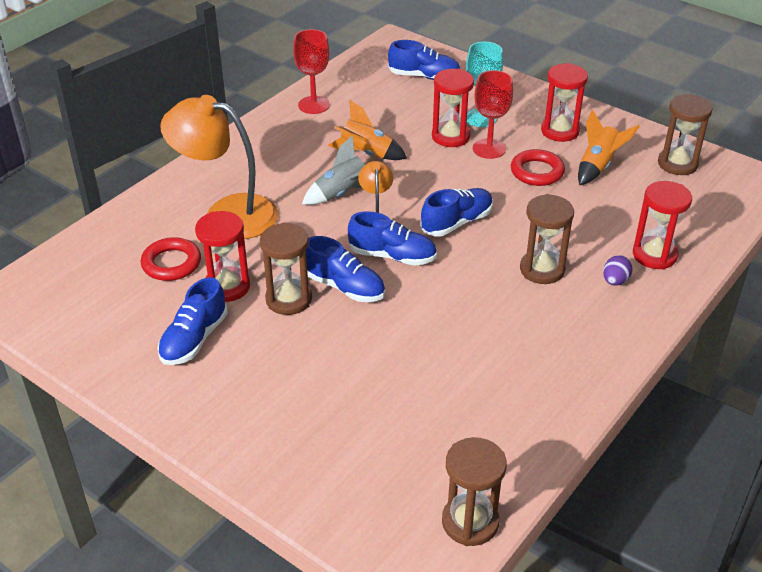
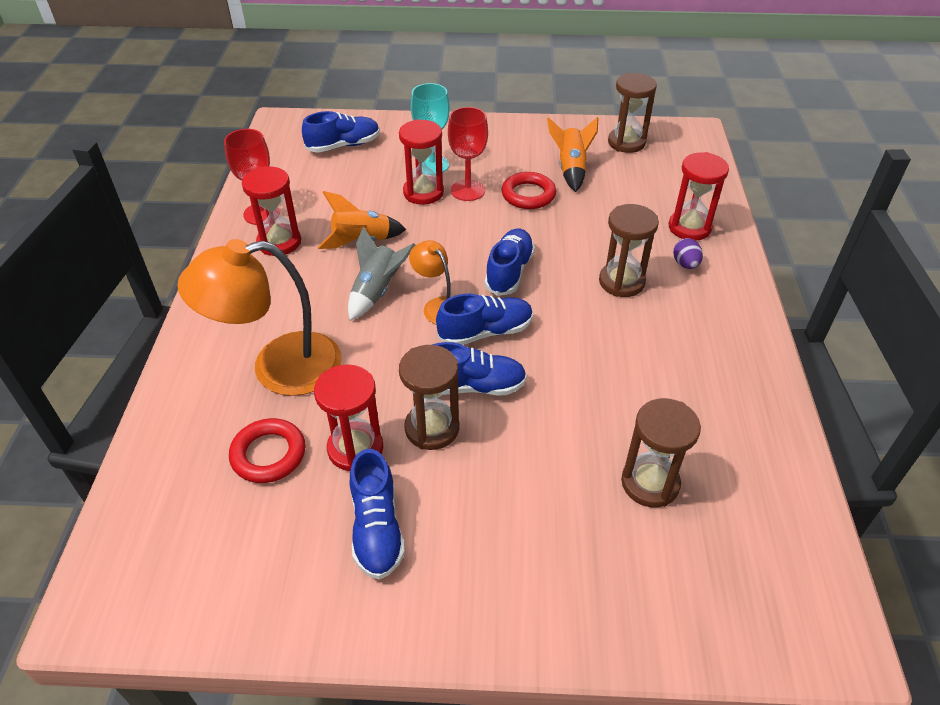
camera: 35 degrees left, 5 degrees up
brown hourglass [442,437,507,546] -> brown hourglass moved to [621,398,701,507]
red hourglass [541,63,588,142] -> red hourglass moved to [242,166,301,256]

